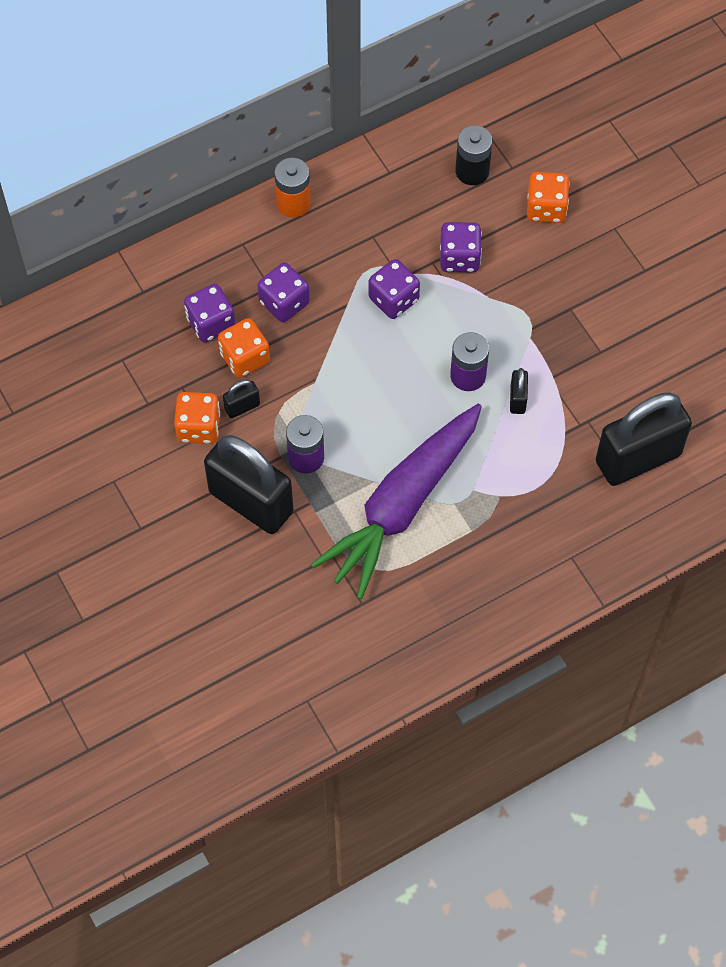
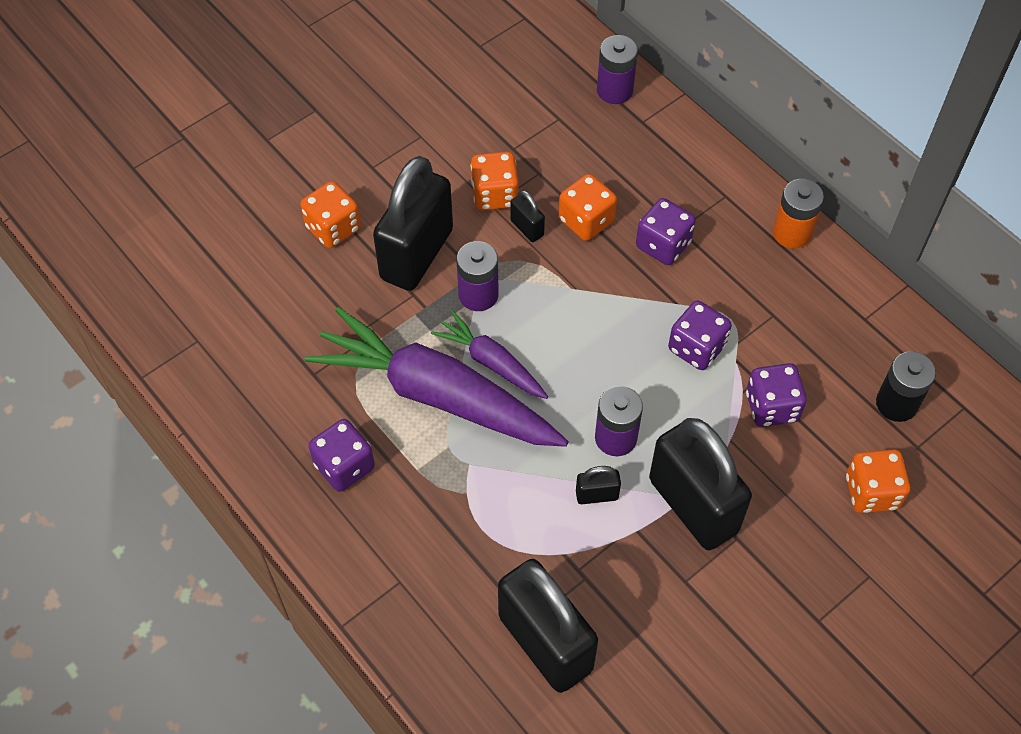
camera: 80 degrees right, 5 degrees down
purple dice [184,284,235,343] -> purple dice moved to [309,419,375,492]
none -> orange dice [300,181,361,248]
none -> purple carrot [431,310,548,399]
none -> purple battery [597,35,638,104]
none -> black padlock [649,418,752,550]

